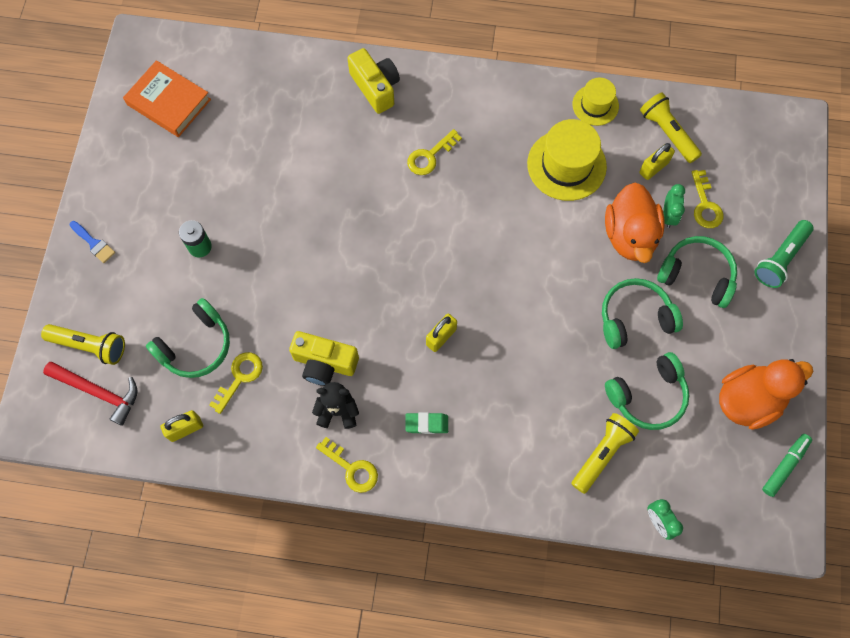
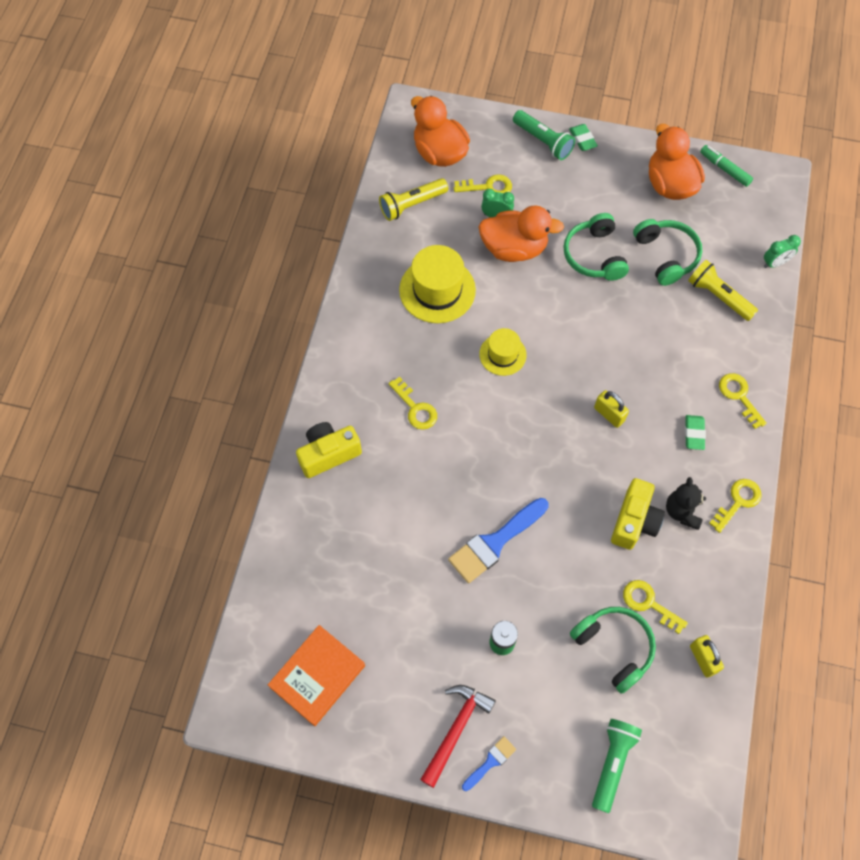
camera: 85 degrees left, 5 degrees down
yellow flashlight [41,324,125,365] -> green flashlight [592,719,642,813]
red hammer [43,362,138,426] -> red hammer moved to [420,685,496,788]
yellow hat [572,78,619,126] -> yellow hat moved to [479,328,527,376]
yellow padlock [639,143,675,180] -> none
green headphones [657,236,737,308] -> none
none -> orange duck [411,96,470,167]
none -> blue brush [448,498,549,583]
none -> green eraser [569,124,598,151]
none -> yellow key [719,373,767,429]

